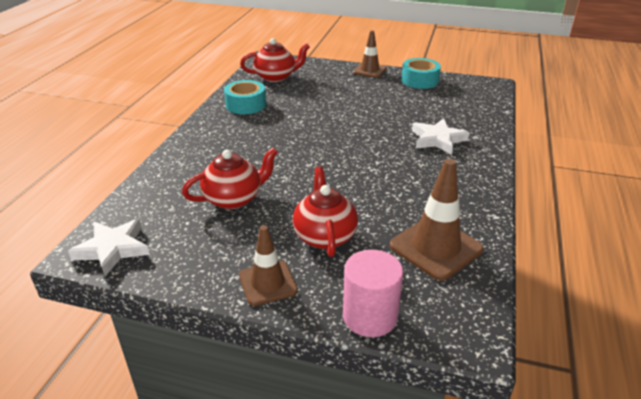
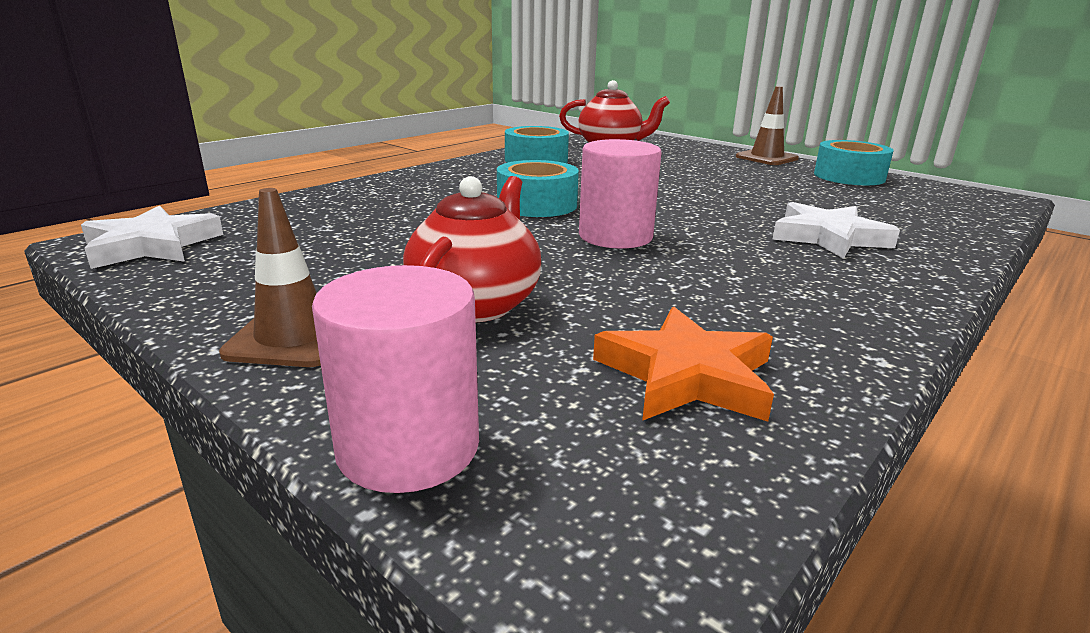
camera: 25 degrees right, 10 degrees down
red teapot [182,148,278,209] -> none
brown traffic cone [390,159,484,281] -> orange star [593,307,774,422]
none -> turquoise tape [497,160,579,217]
none -> pink cylinder [579,139,662,249]

